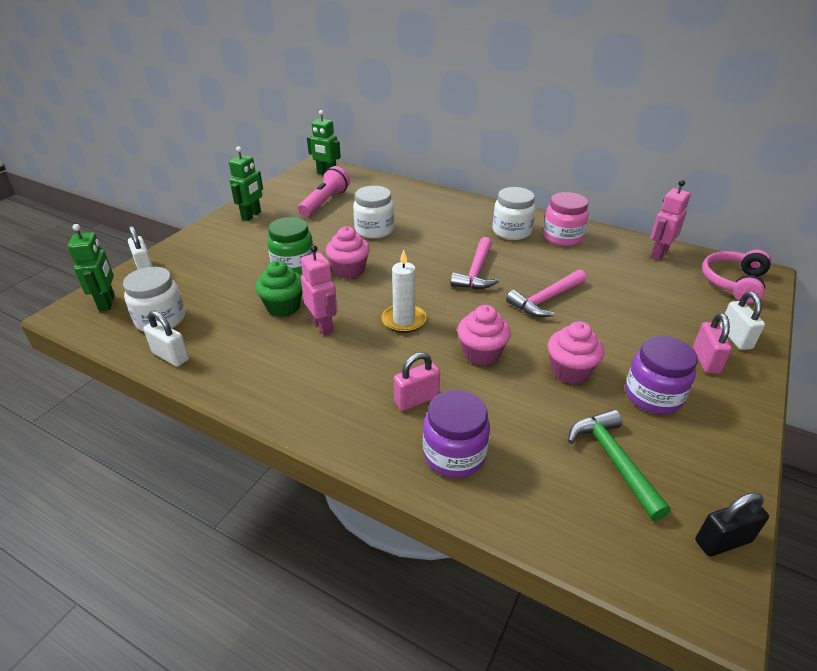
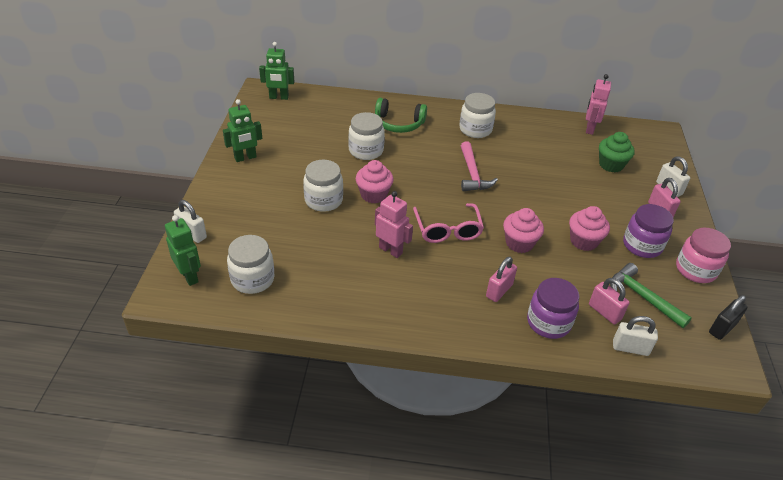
camera: 25 degrees left, 5 degrees up
white padlock [144,310,189,367] -> white padlock moved to [613,316,658,356]
green robot [229,146,263,221] -> green robot turned 60 degrees clockwise [223,99,262,162]
green cupcake [256,261,303,317] -> green cupcake moved to [599,132,635,172]
green jar [267,217,313,274] -> white jar [303,160,343,212]
pink flashlight [298,166,350,217] -> none
white candle [382,249,427,333] -> pink glasses [413,203,484,243]
pink hammer [506,270,586,317] -> none
pink jar [543,192,588,246] -> pink jar moved to [676,228,731,283]
pink headphones [702,250,771,303] -> none
none -> green headphones [375,98,427,133]
none -> pink padlock [589,278,629,324]

